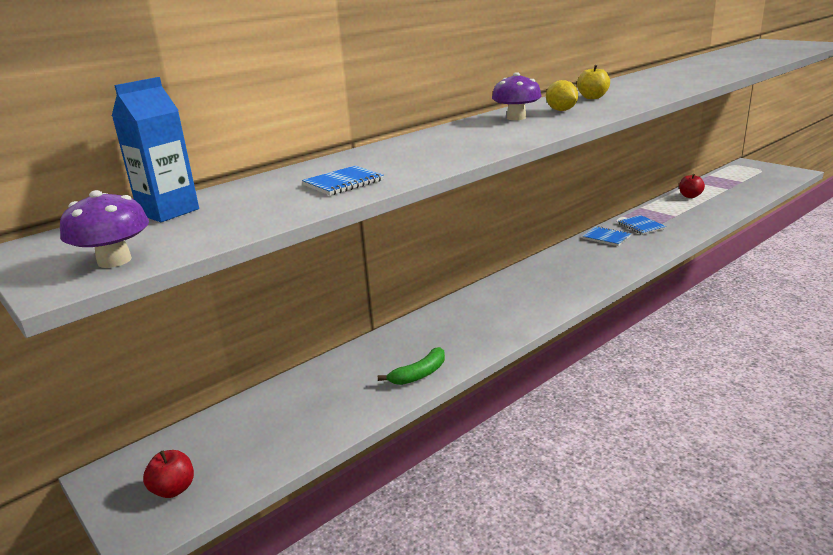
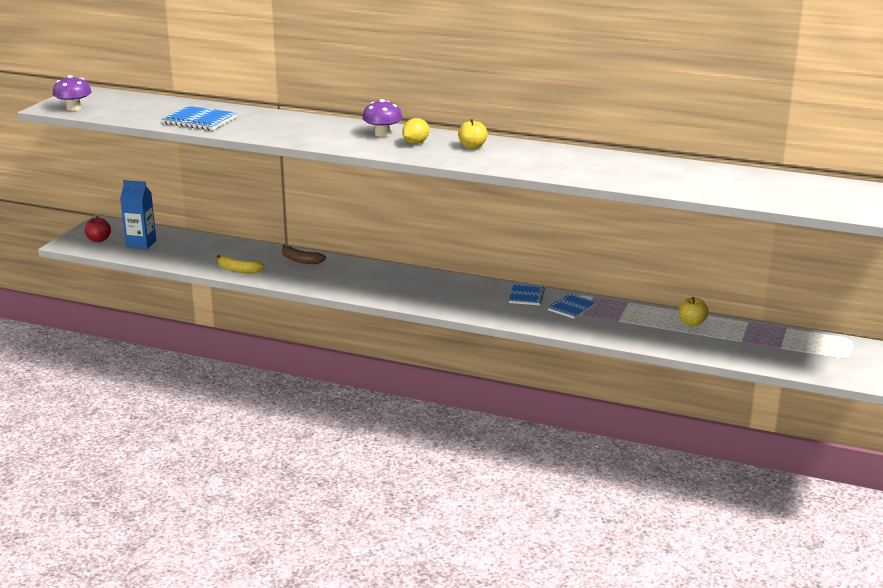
camera: 60 degrees right, 0 degrees up
blue carton [112,77,199,222] -> blue carton moved to [120,180,156,249]
blue notebook [302,166,384,195] -> blue notebook [162,106,237,130], size x1.50
green banana [378,347,445,385] -> yellow banana [217,255,265,273]
red apple [679,174,705,198] -> yellow apple [679,297,709,326]
none -> brown banana [282,244,326,264]

